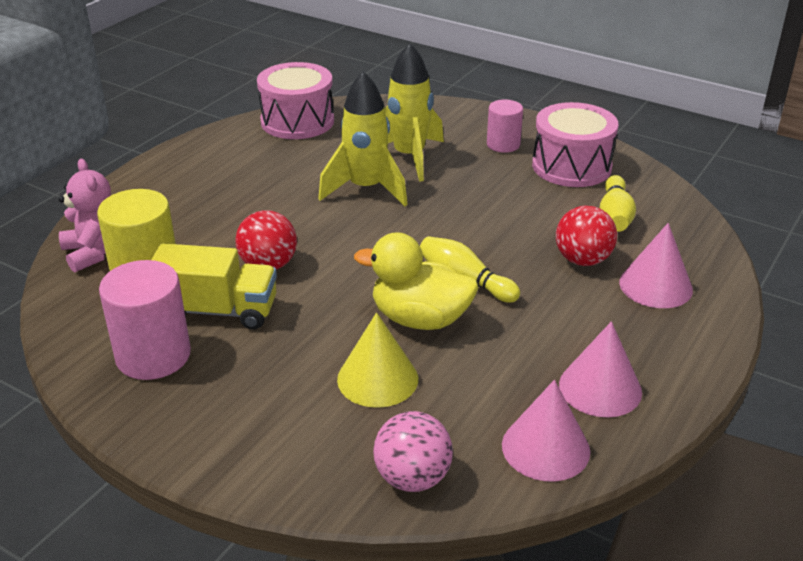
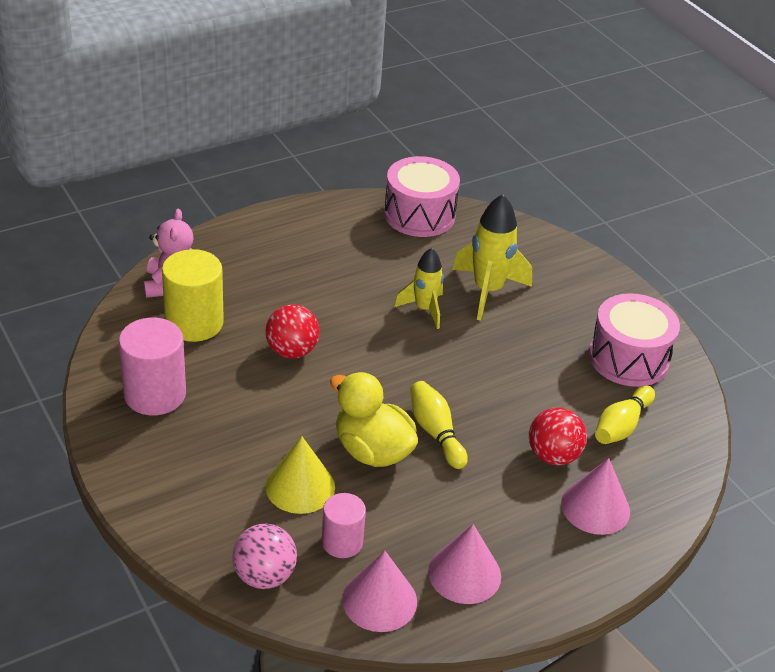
camera: 25 degrees right, 5 degrees up
yellow truck [151,243,277,330] -> none
yellow rocket [318,71,408,206] -> yellow rocket [394,248,444,329], size x0.65
pink cylinder [487,99,523,153] -> pink cylinder moved to [322,493,366,558]

